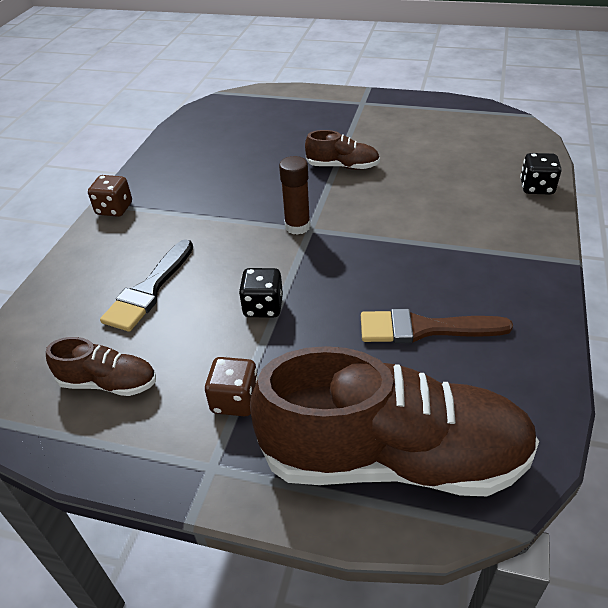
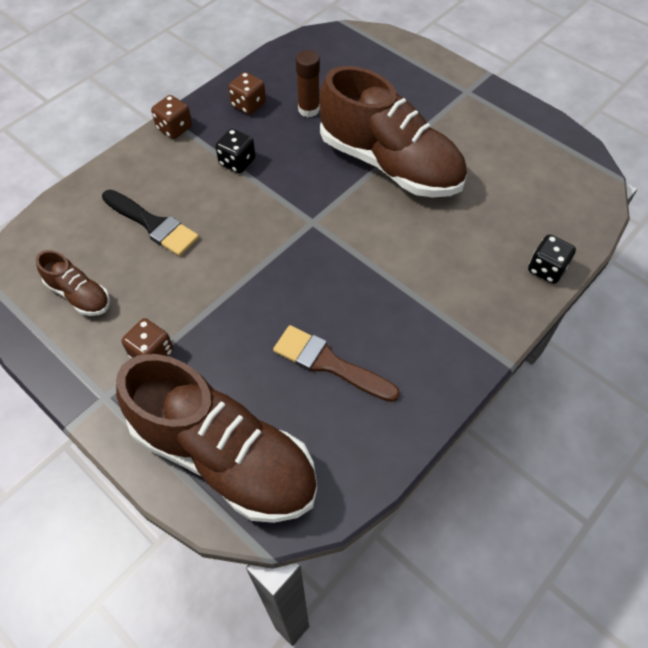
camera: 25 degrees right, 15 degrees up
black brush [100,239,193,332] -> black brush turned 105 degrees counterclockwise [102,189,199,256]
black dice [239,268,283,317] -> black dice moved to [215,129,255,173]
brown glue stick [279,156,311,235] -> brown glue stick moved to [296,50,320,117]
brown shoe [305,130,380,170] -> brown shoe [319,66,467,197], size x2.22
none -> brown dice [228,72,266,115]

